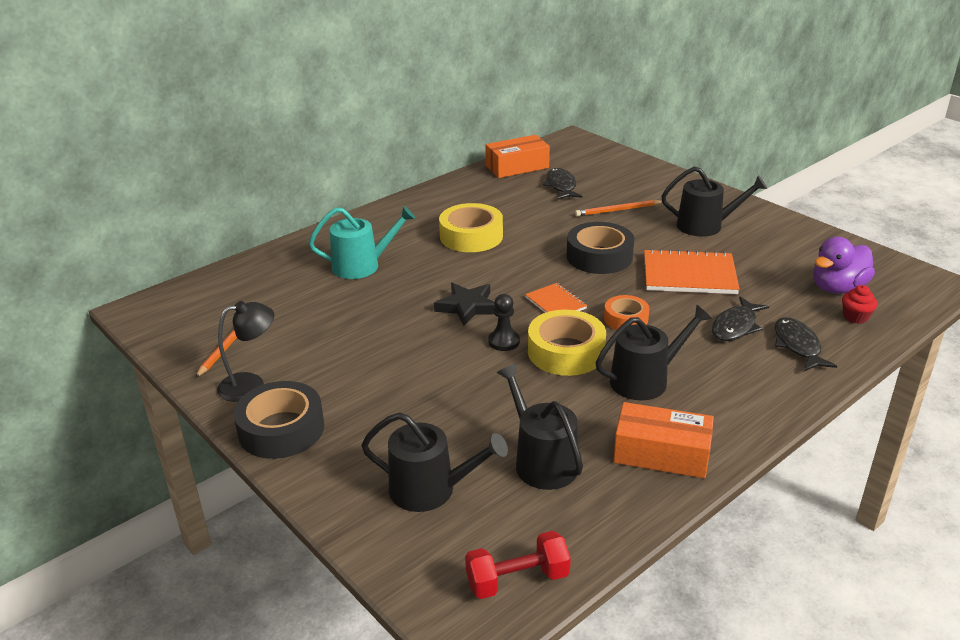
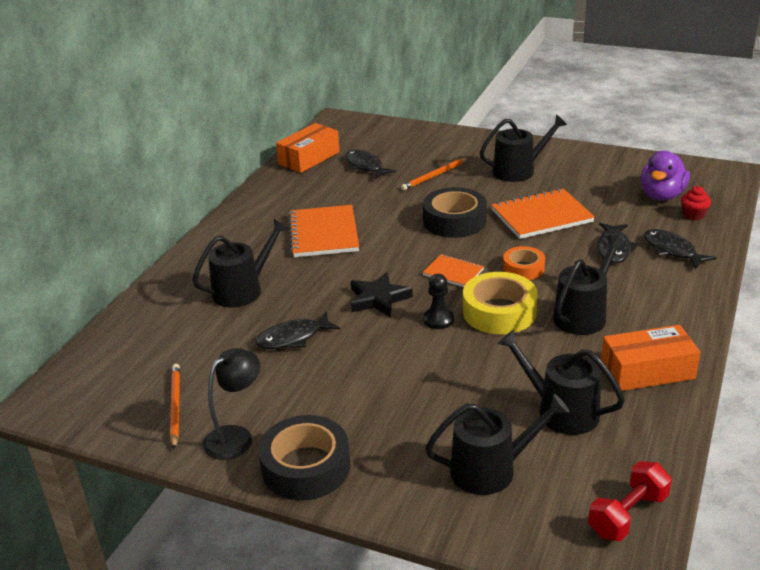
camera: 25 degrees left, 0 degrees up
turquoise watering can [309,206,415,279] -> black watering can [192,219,289,307]
yellow tape [439,203,503,252] -> orange notebook [288,205,359,257]
none -> black fish [255,311,340,349]

